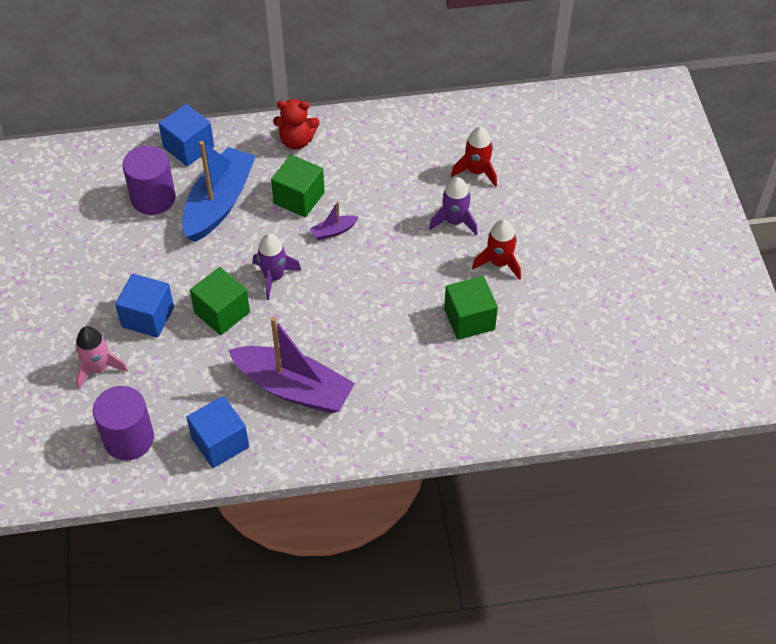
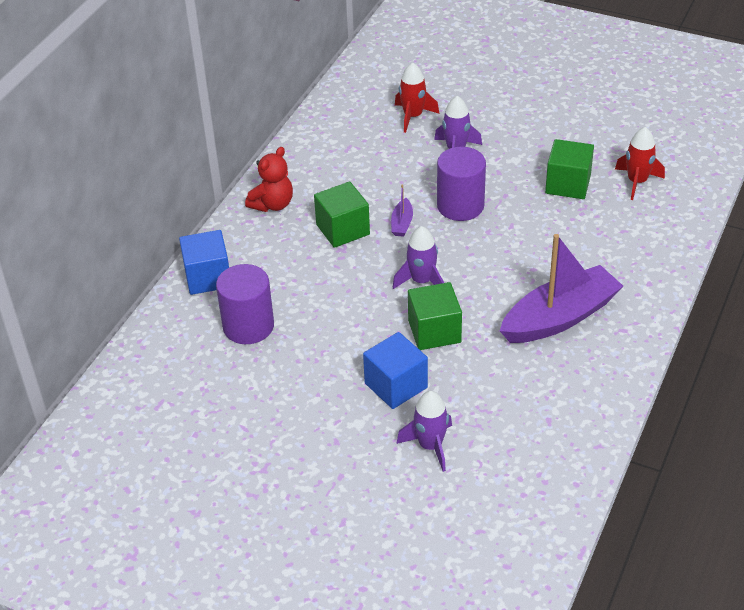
camera: 55 degrees left, 10 degrees down
pink rocket [75,326,128,390] -> purple rocket [396,391,452,472]
purple cylinder [93,386,154,460] -> purple cylinder moved to [437,147,486,221]
blue boat [183,141,256,242] -> none
blue cube [186,396,249,468] -> none
red rocket [472,219,521,280] -> red rocket moved to [615,127,665,200]

